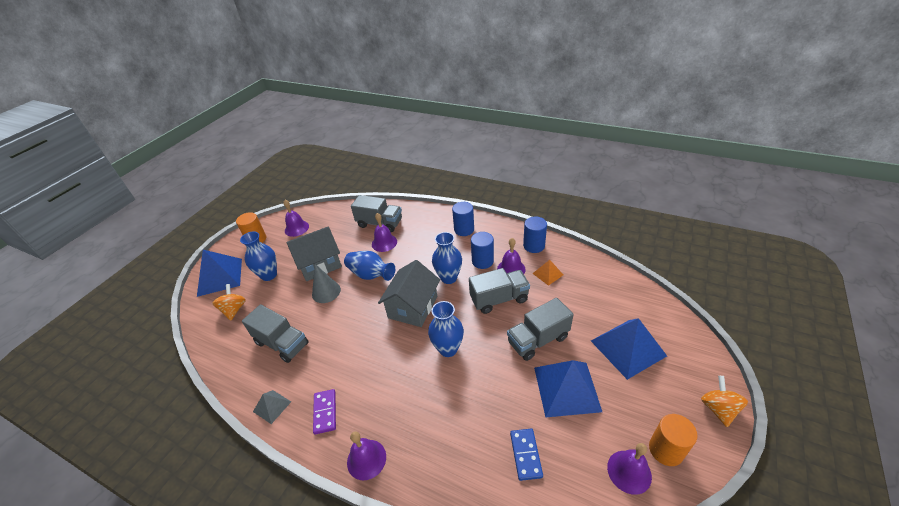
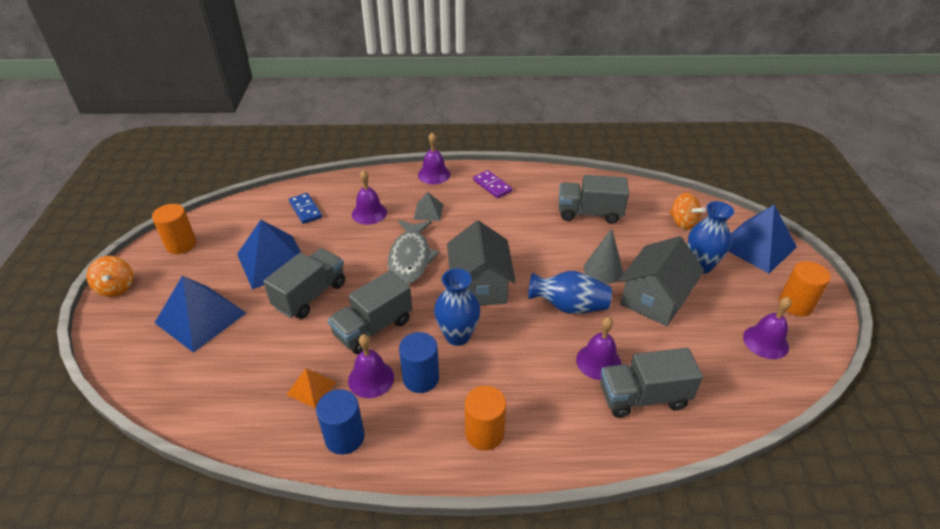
camera: 150 degrees right, 0 degrees up
grey pyramid [253,390,291,424] -> grey pyramid moved to [414,192,443,221]
blue vase [428,301,464,357] -> grey fish [388,220,439,284]
blue cylinder [452,202,474,236] -> orange cylinder [465,386,506,451]
purple bell [607,443,652,495] -> purple bell moved to [352,170,387,225]

